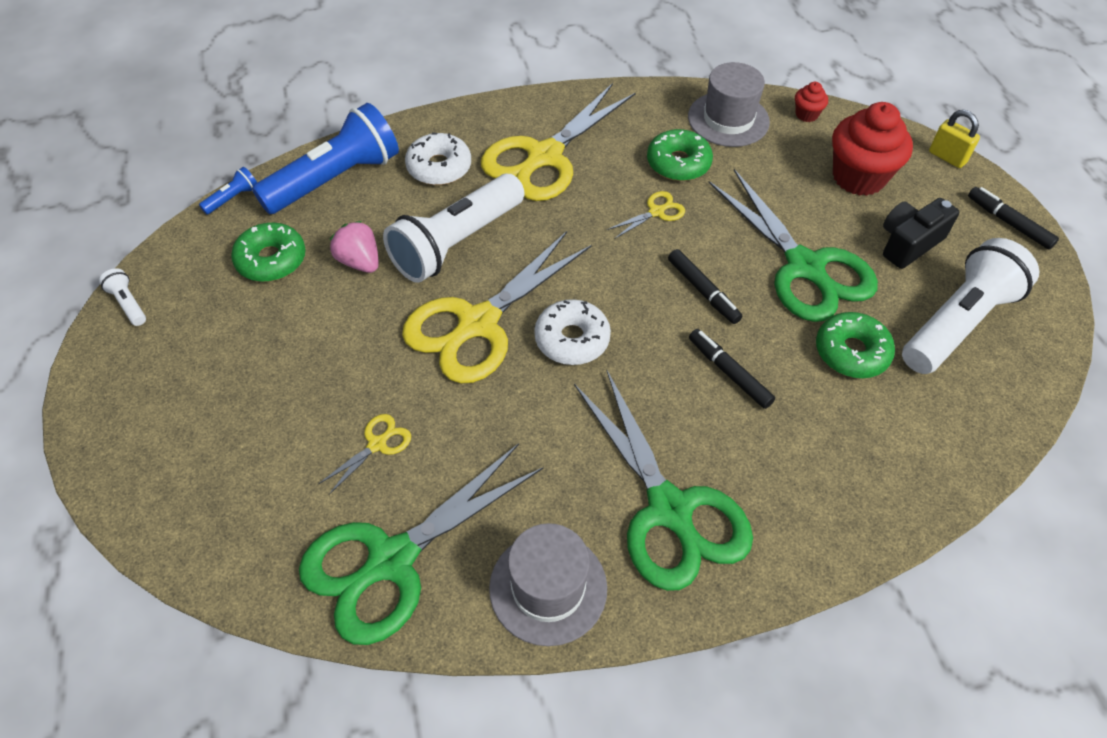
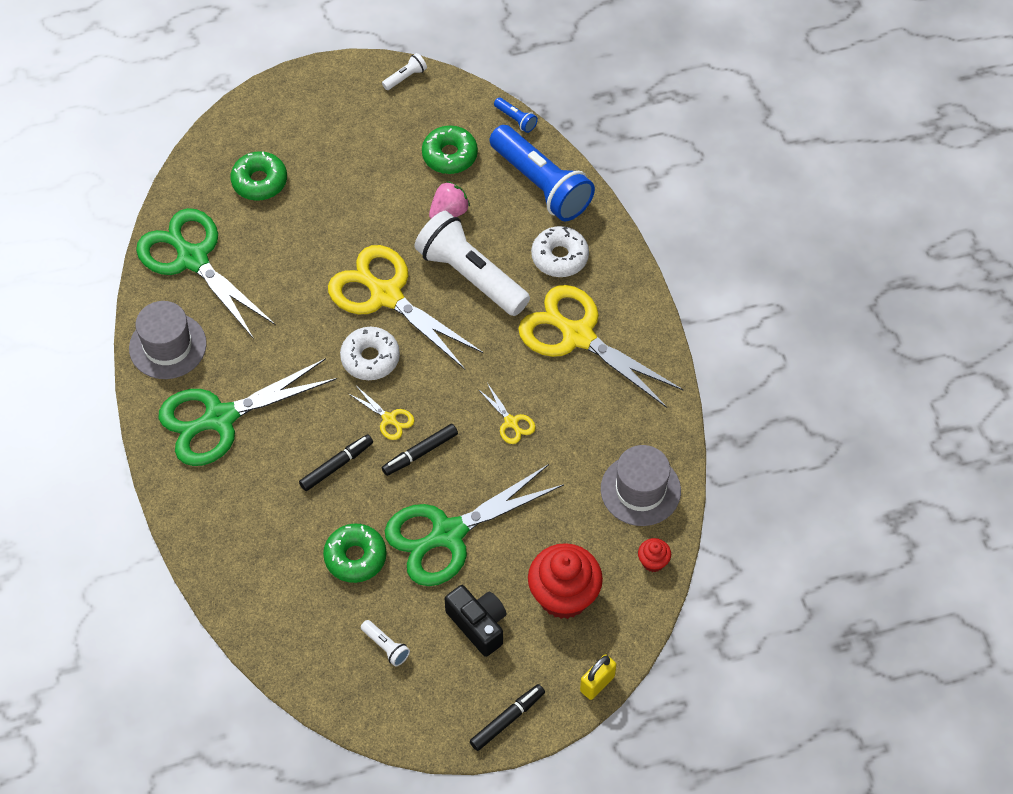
camera: 90 degrees right, 5 degrees up
yellow scissors [318,414,411,495] -> yellow scissors moved to [349,386,415,440]
green donut [647,129,713,181] -> green donut moved to [231,151,287,201]
white flashlight [902,238,1039,374] -> white flashlight [361,620,410,667], size x0.40

